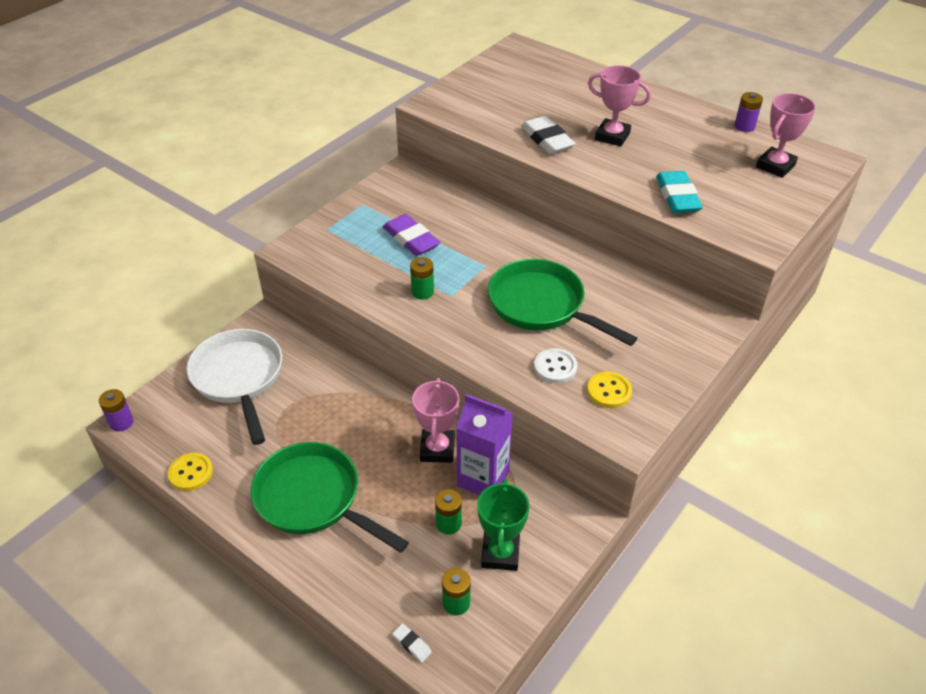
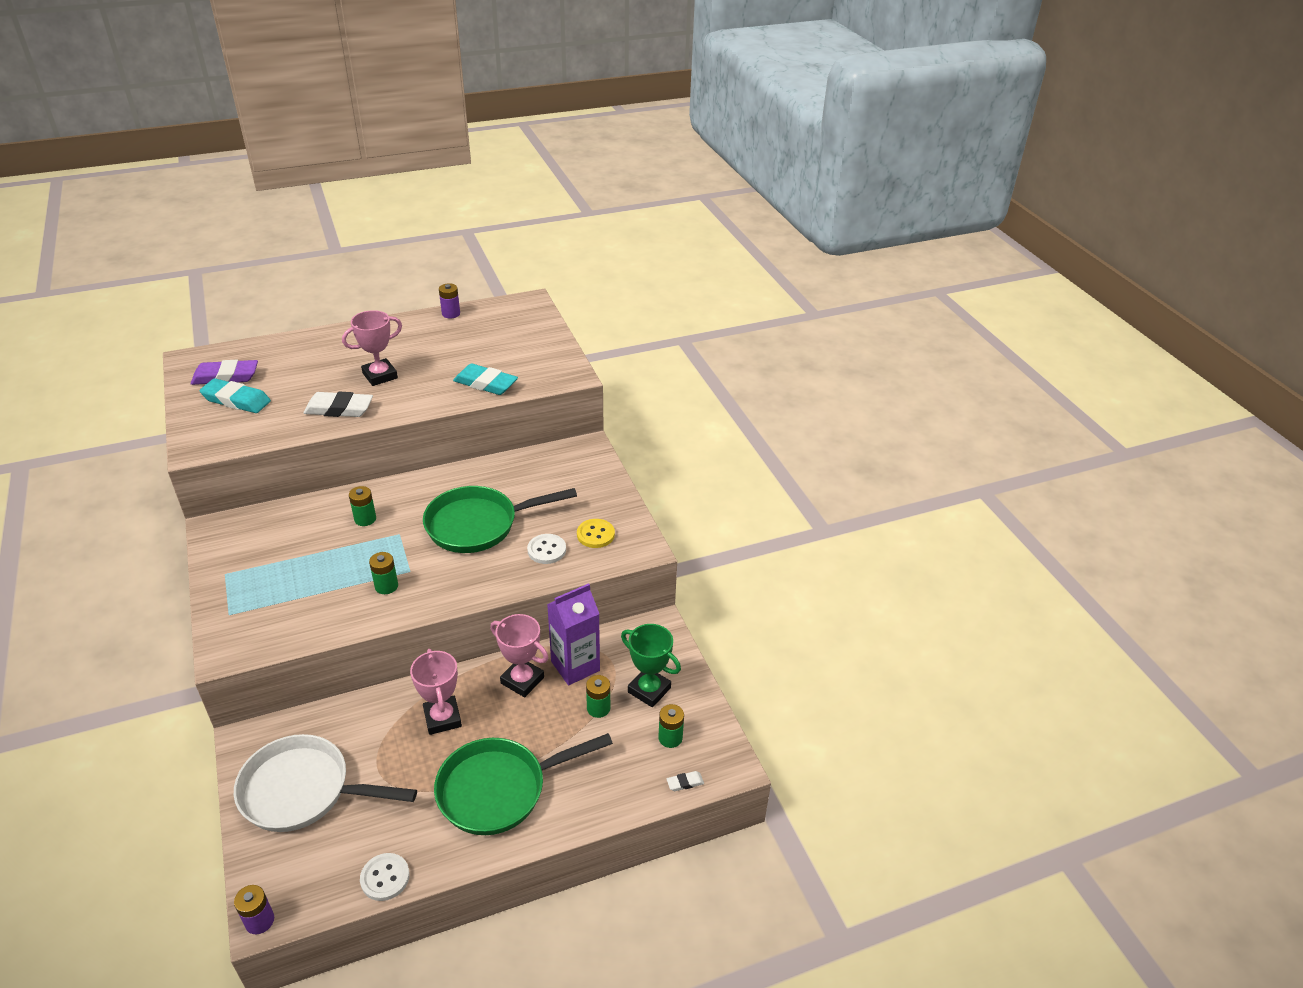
camera: 60 degrees left, 5 degrees down
yellow button [168,453,213,491] -> white button [360,853,410,901]
purple eraser [383,214,441,256] -> purple eraser moved to [191,360,258,385]
pink trophy [756,93,816,178] -> pink trophy moved to [410,649,462,735]
none -> turquoise eraser [199,378,271,413]
none -> green battery [349,486,376,526]

